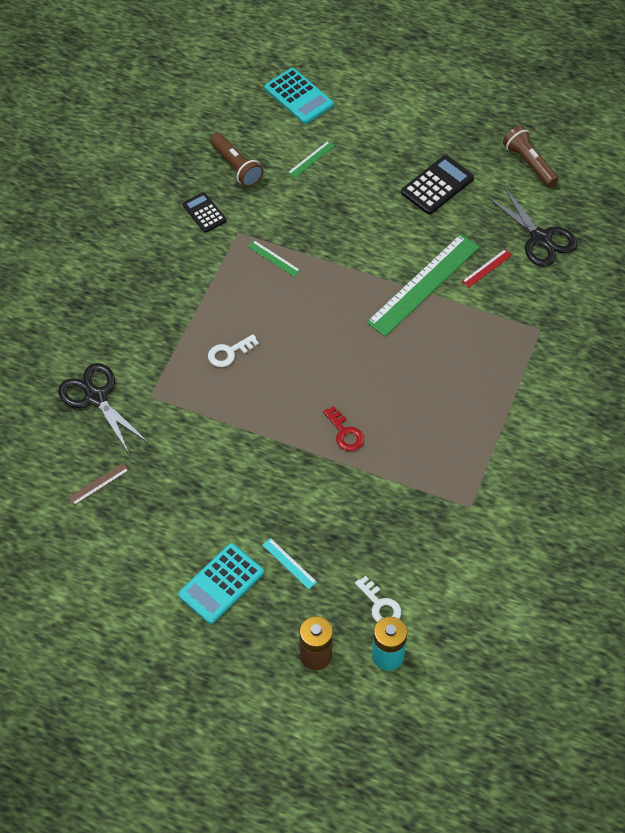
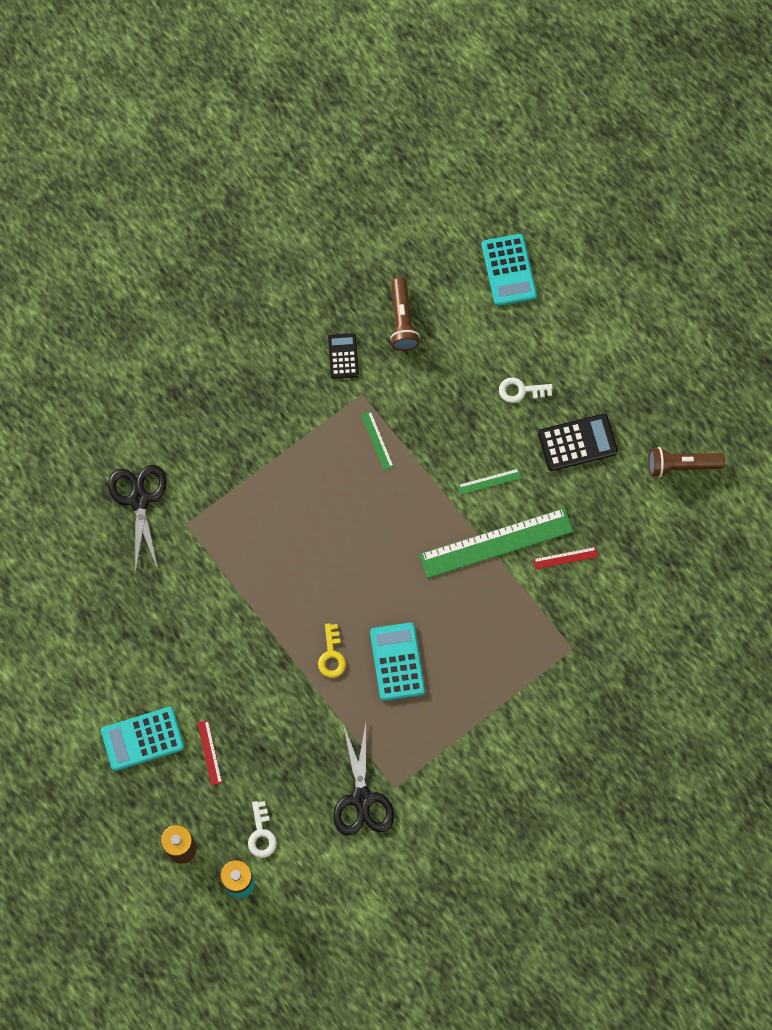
camera: 30 degrees right, 15 degrees up
brown ruler [68,463,129,505] -> none
white key [208,334,259,367] -> white key moved to [499,377,553,403]
turquoise ruler [262,538,317,589] -> red ruler [197,720,222,786]
green ruler [288,141,335,178] -> green ruler moved to [458,468,522,495]
red key [323,406,364,451] -> yellow key [318,623,346,678]
black scissors [488,187,577,267] -> black scissors moved to [333,723,394,836]
brown flashlight [503,126,558,187] -> brown flashlight turned 90 degrees counterclockwise [648,447,725,477]
none -> turquoise calculator [370,622,425,701]

